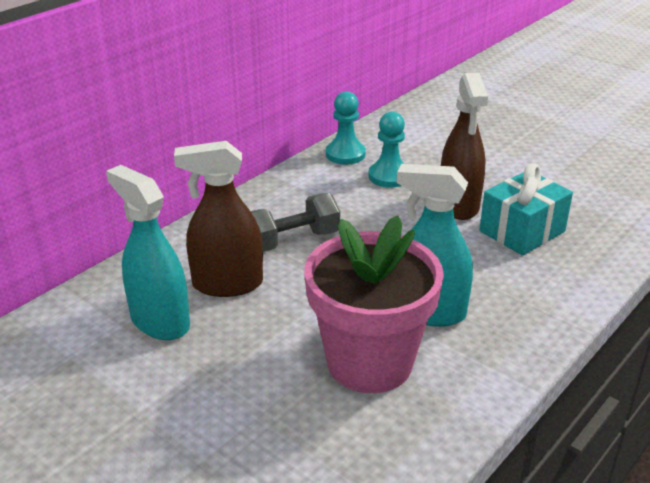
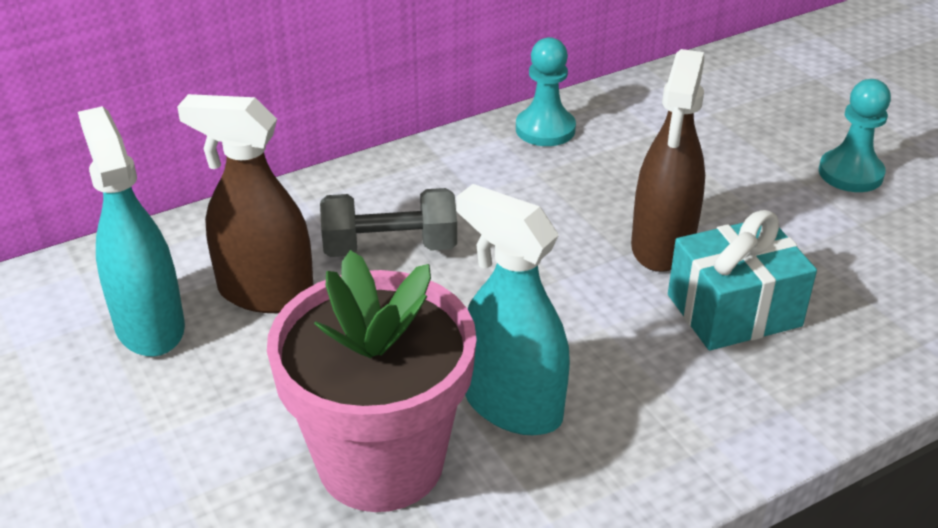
camera: 20 degrees right, 5 degrees up
turquoise pawn [368,112,405,188] -> turquoise pawn moved to [819,79,891,192]

